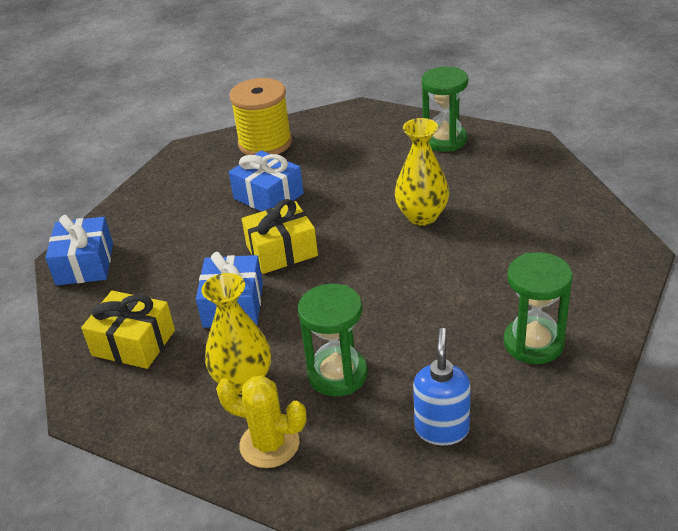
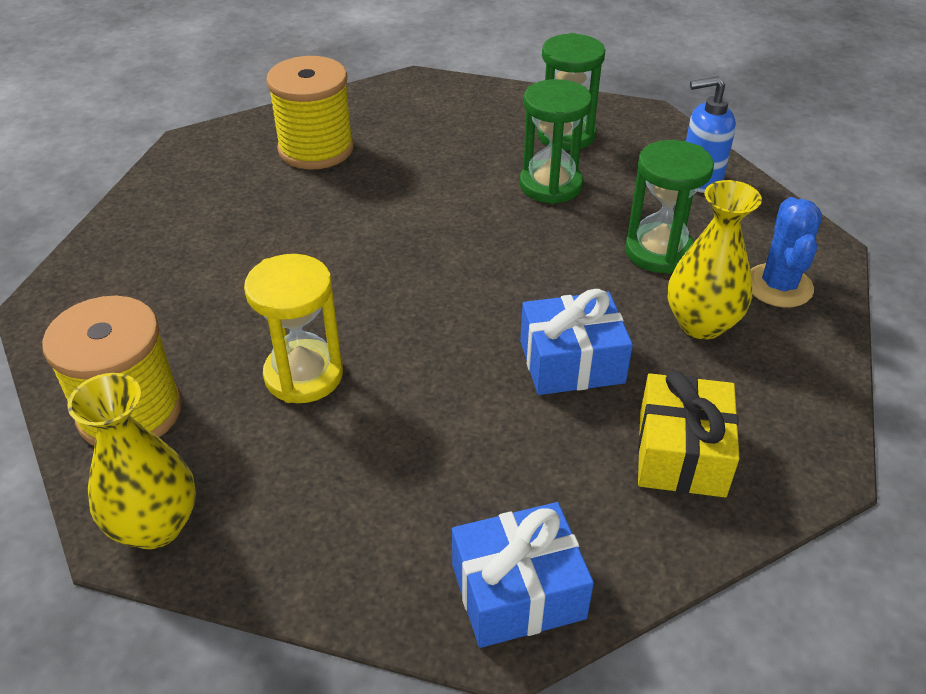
camera: 105 degrees left, 5 degrees up
yellow cactus [216,375,307,468] -> blue cactus [751,197,822,307]
blue gift [229,150,304,212] -> yellow hourglass [244,254,343,403]
yellow gift [242,199,318,274] -> none
yellow vase [395,118,449,226] -> yellow vase moved to [67,373,196,549]
green hourglass [422,67,468,152] -> green hourglass moved to [519,79,592,204]
none -> yellow spool [266,56,354,169]

